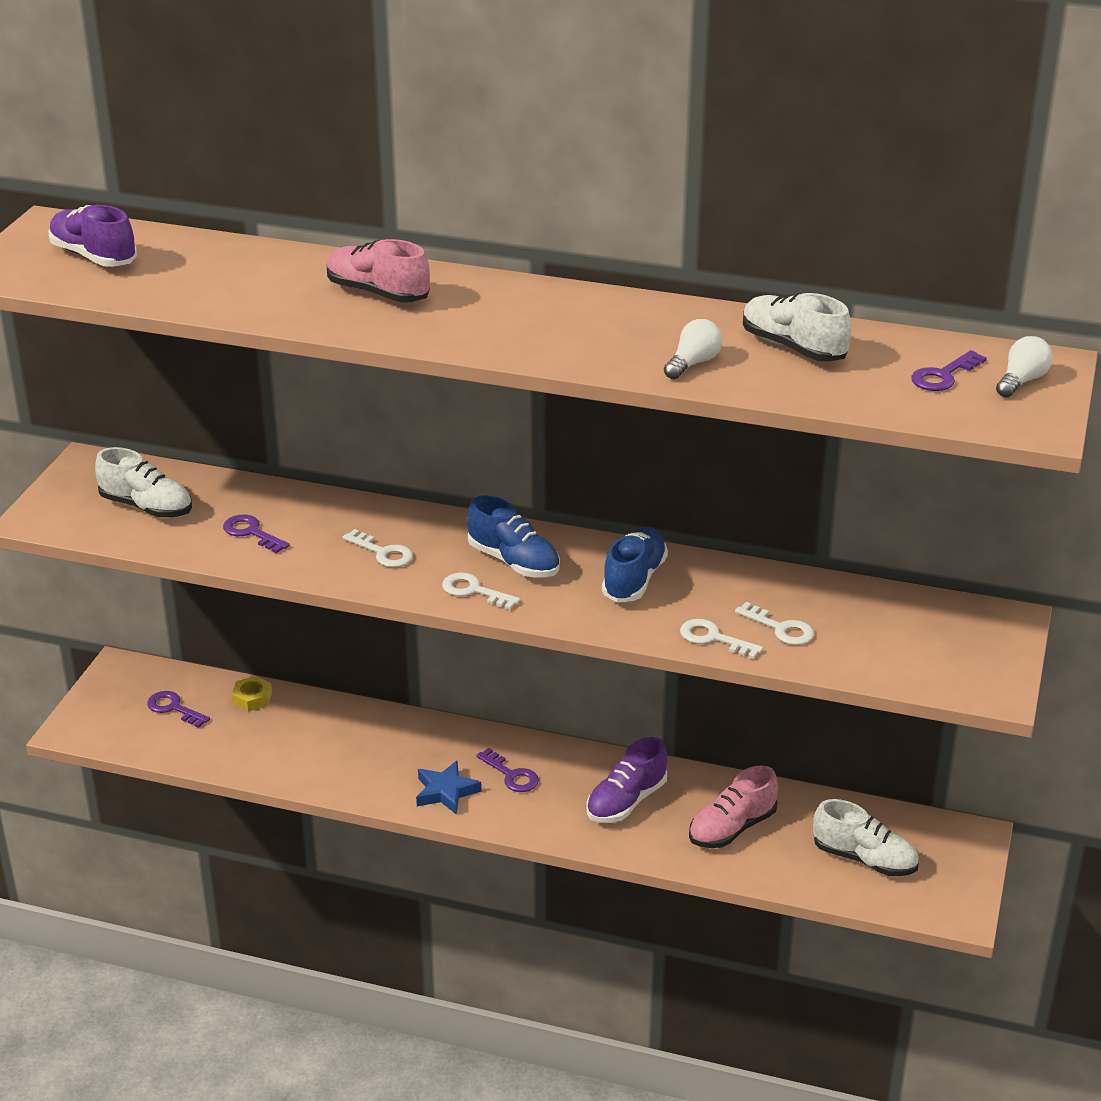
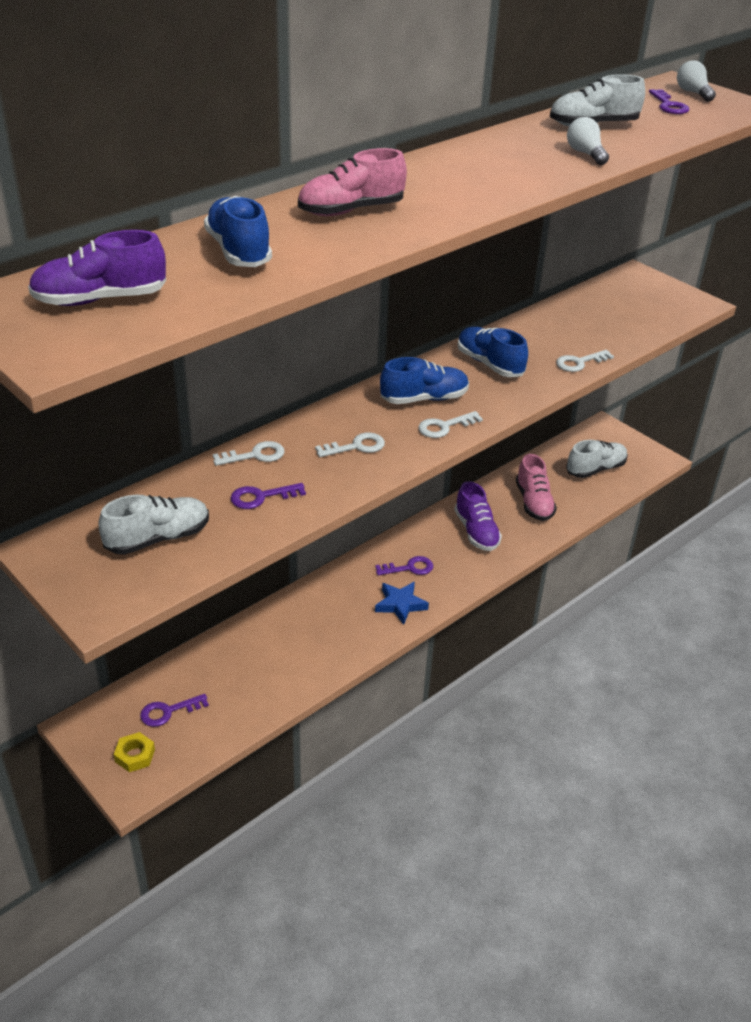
camera: 60 degrees left, 5 degrees up
yellow nut [232,676,272,711] -> yellow nut moved to [114,732,155,772]
white key [735,602,814,645] -> white key moved to [213,441,285,466]
none -> blue shoe [204,196,272,267]

